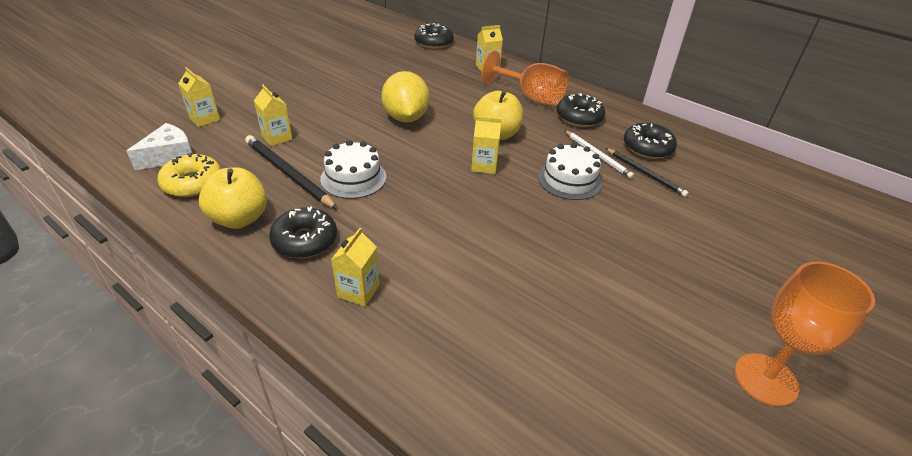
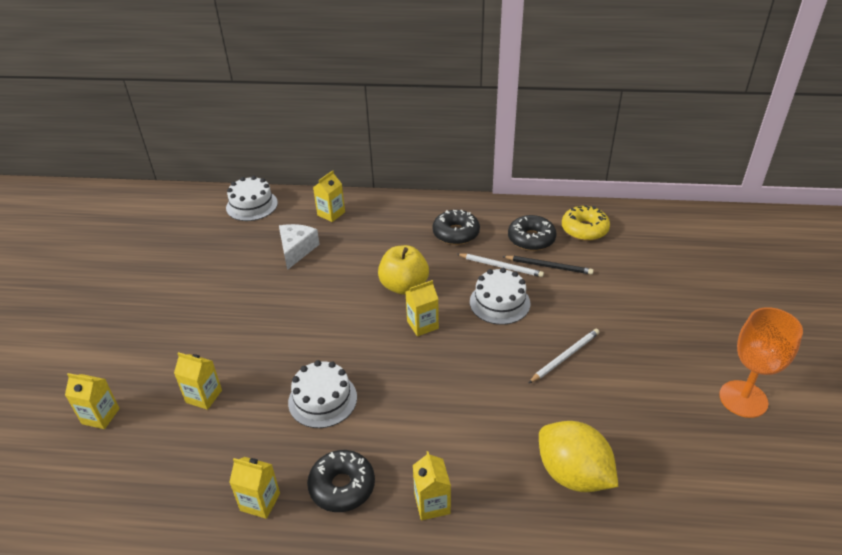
camera: 30 degrees left, 0 degrees up
white cheese [127,123,193,170] -> white cheese moved to [279,224,320,270]
yellow donut [157,153,221,197] -> yellow donut moved to [562,205,610,241]
yellow apple [199,167,267,229] -> yellow carton [229,457,280,519]
black pencil [245,135,338,209] -> none
yellow lemon [382,71,430,122] -> yellow lemon moved to [539,421,619,492]
black donut [414,23,454,49] -> white cake [226,176,278,221]
orange goblet [481,50,569,106] -> none
none -> white pencil [529,329,600,383]

